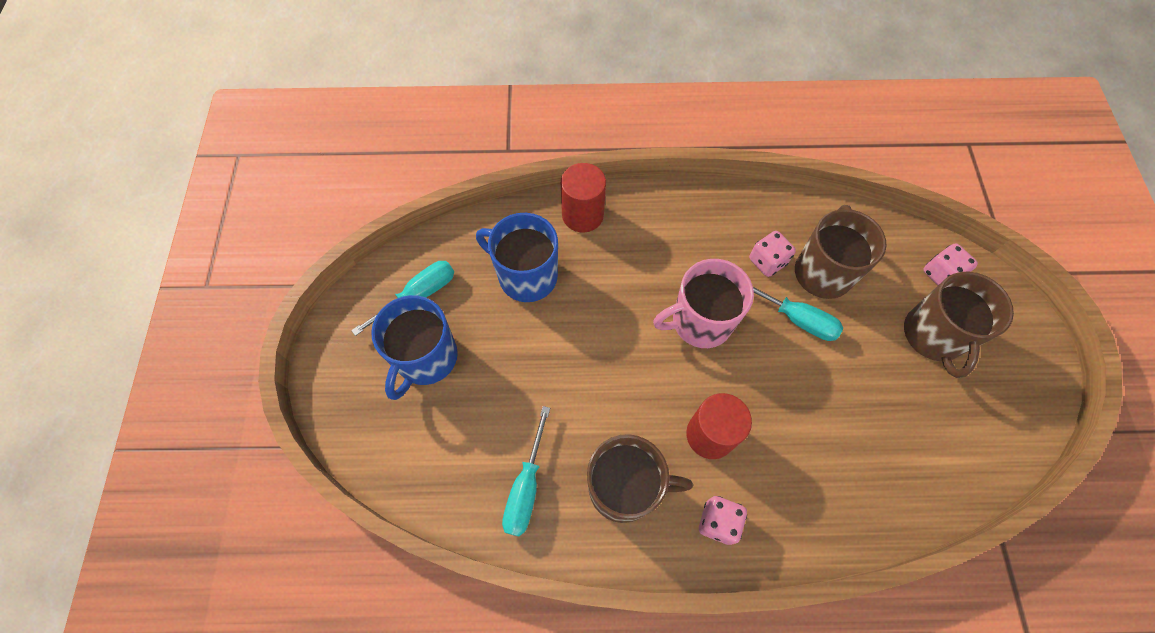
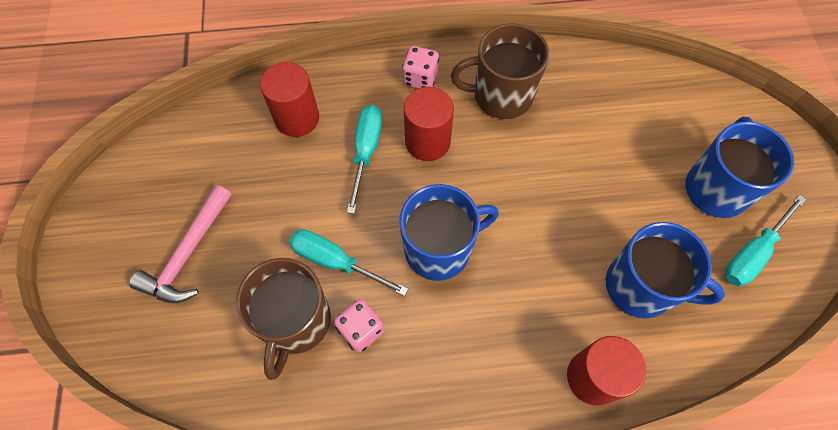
camera: 175 degrees right, 0 degrees up
turquoise screwdriver [502,406,550,537] -> turquoise screwdriver moved to [347,105,383,214]
pink mug [653,259,754,348] -> blue mug [399,184,499,281]
brown mug [904,272,1014,378] -> pink hammer [129,185,232,303]
pink dice [923,243,978,285] -> none
none -> red cylinder [260,62,319,137]

